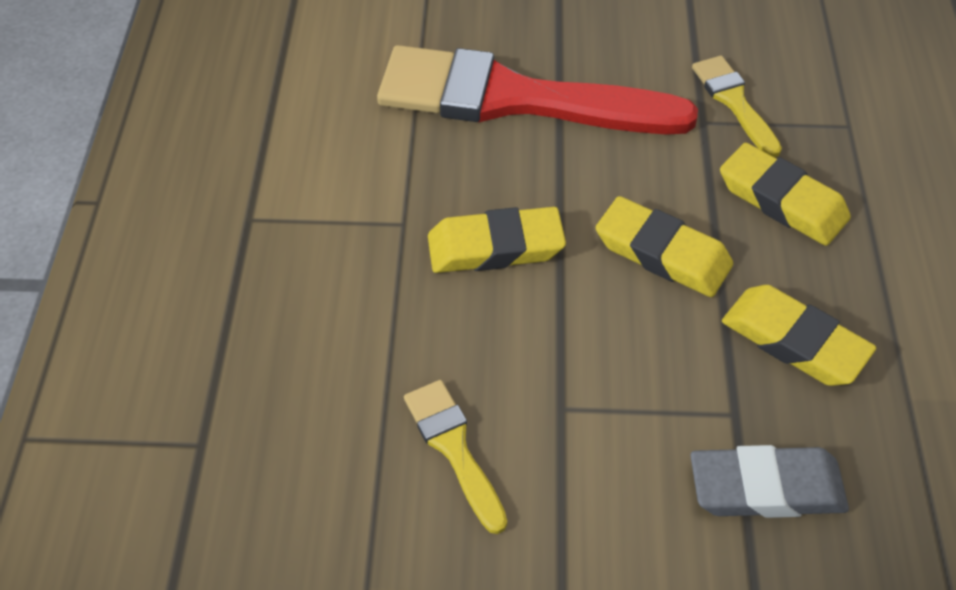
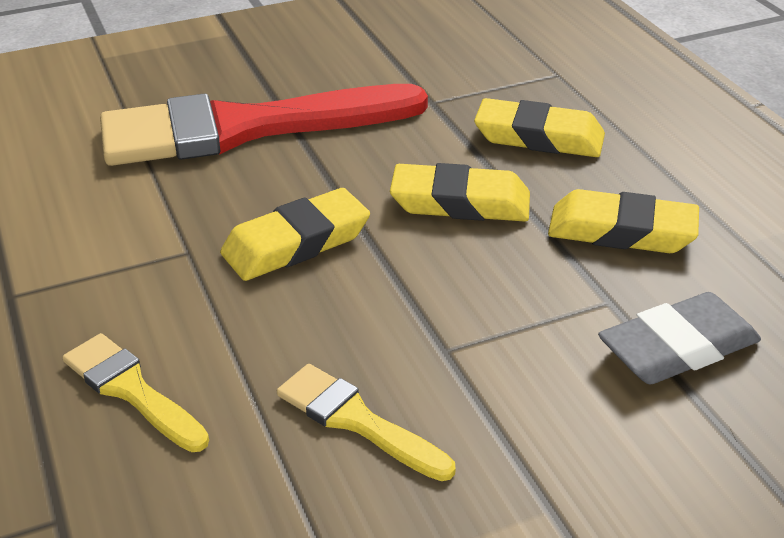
camera: 25 degrees left, 15 degrees down
yellow brush [692,56,782,157] -> yellow brush moved to [62,333,209,452]

